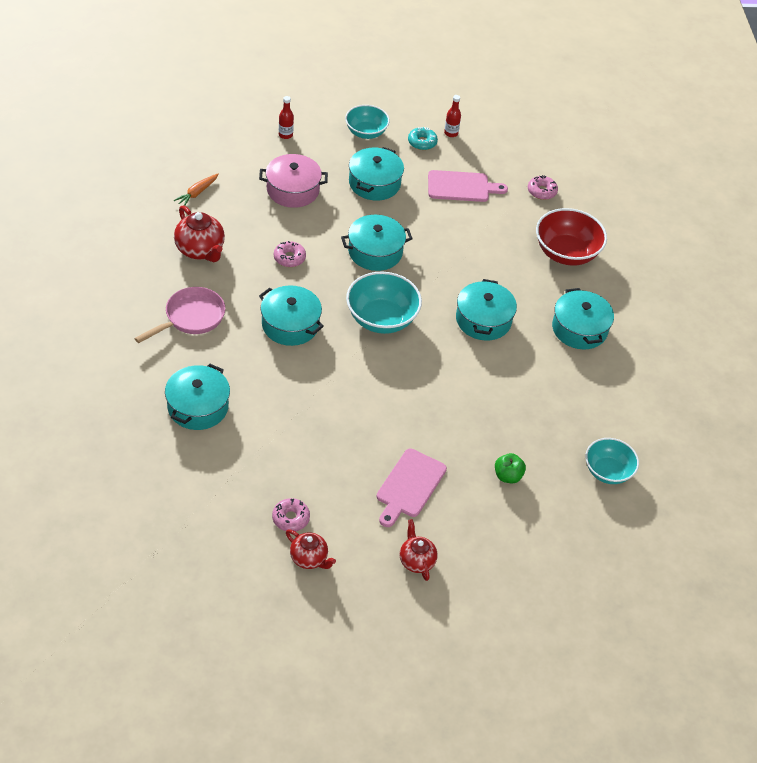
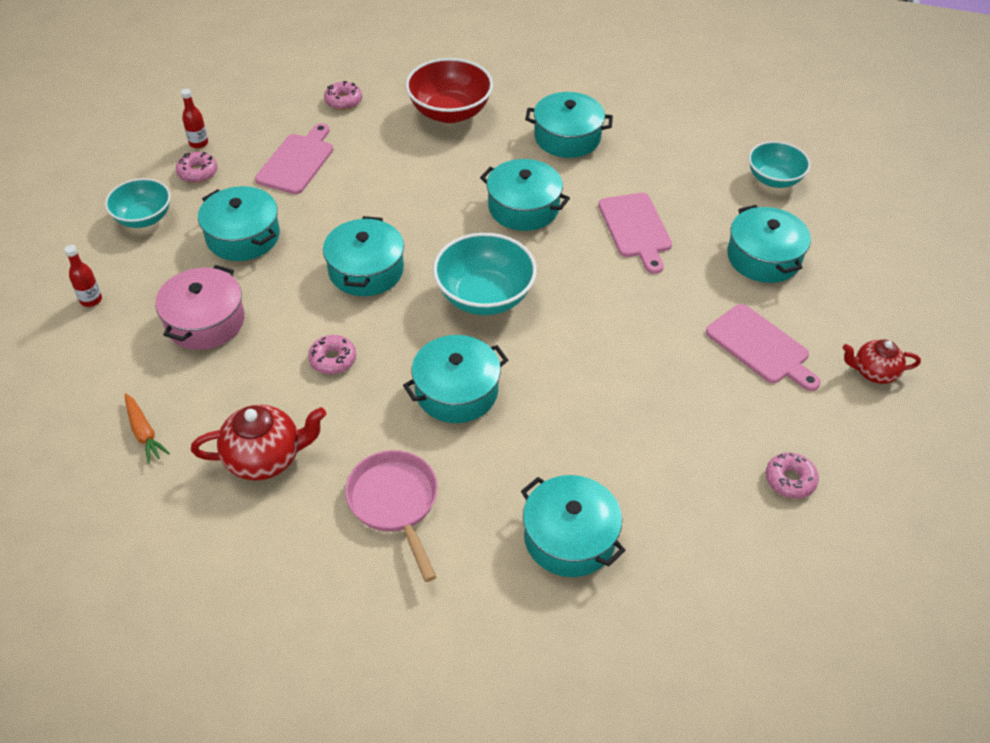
camera: 65 degrees left, 0 degrees up
red teapot [286,530,336,569] -> none
turquoise donut [408,127,438,150] -> pink donut [176,152,218,183]
green apple [495,453,526,484] -> turquoise pot [727,205,811,283]
none -> pink cutting board [598,193,672,274]

